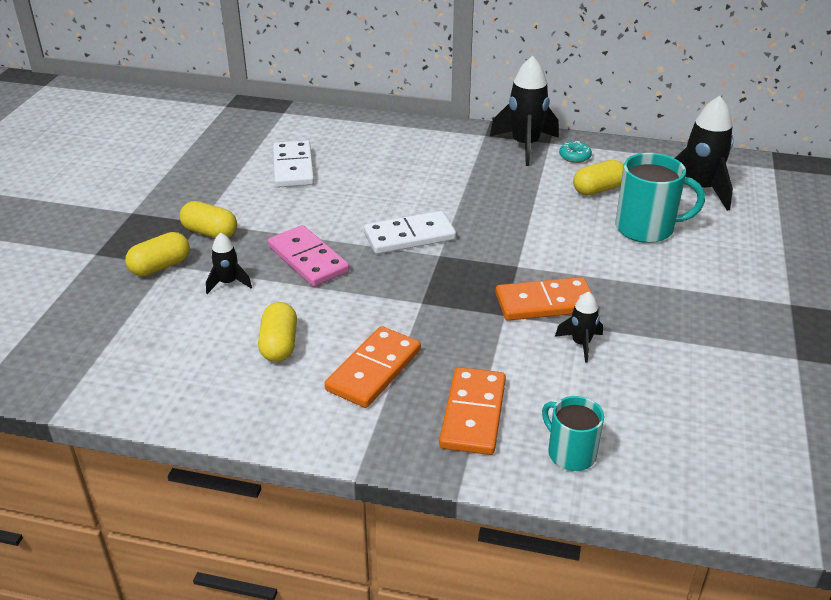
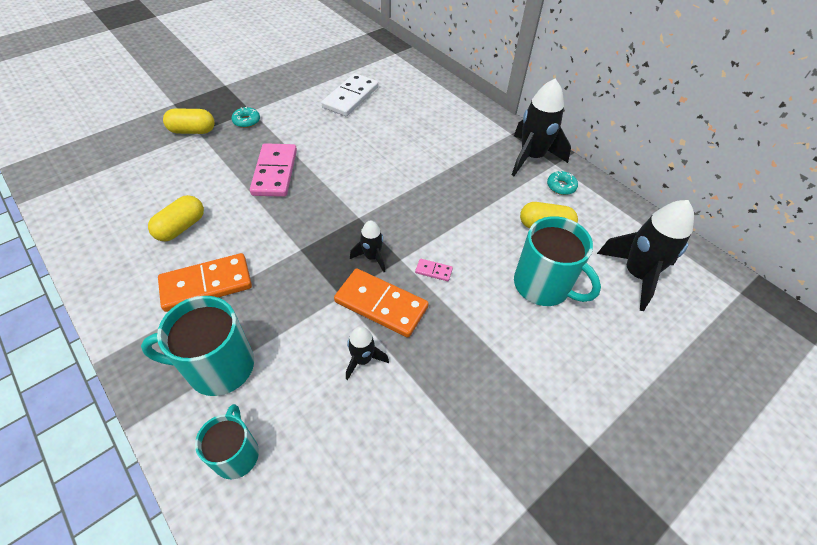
camera: 35 degrees right, 15 degrees up
yellow capsule [180,201,237,238] -> turquoise donut [232,106,260,128]
black rocket [206,232,252,294] -> black rocket moved to [350,220,385,272]
white domino [364,211,456,254] -> none
orange domino [439,367,506,455] -> turquoise mug [141,296,254,396]
none -> pink domino [415,259,453,281]

